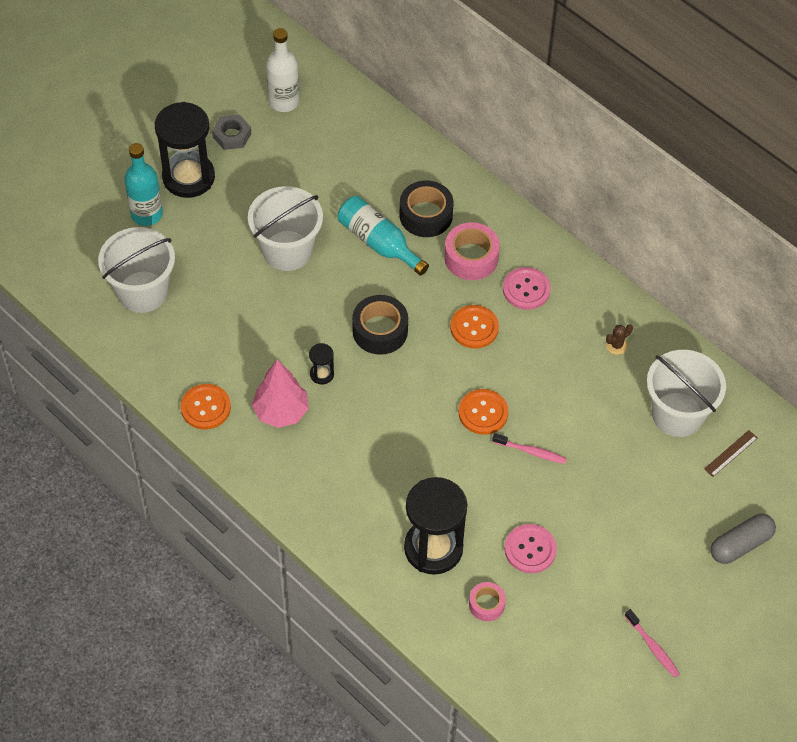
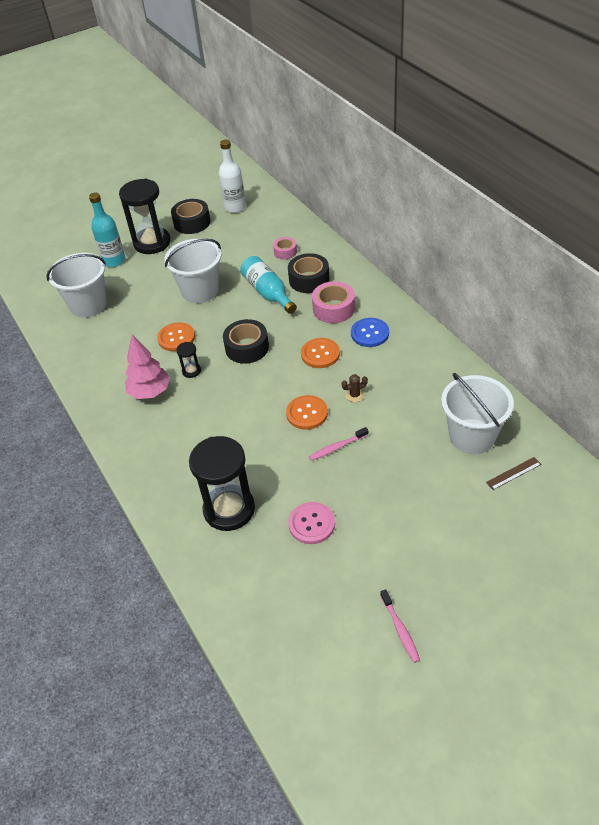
camera: 20 degrees right, 10 degrees down
orange button [181,384,231,430] -> orange button moved to [157,323,195,351]
grey nut [212,115,251,150] -> black tape [171,199,210,234]
pink tape [469,582,506,621] -> pink tape moved to [273,237,297,259]
pink toothbrush [492,433,567,464] -> pink toothbrush turned 120 degrees clockwise [309,427,368,461]
pink button [503,267,551,310] -> blue button [351,318,389,347]
brown cactus [606,324,633,355] -> brown cactus moved to [341,374,368,402]
grey capsule [711,514,776,564] -> none

